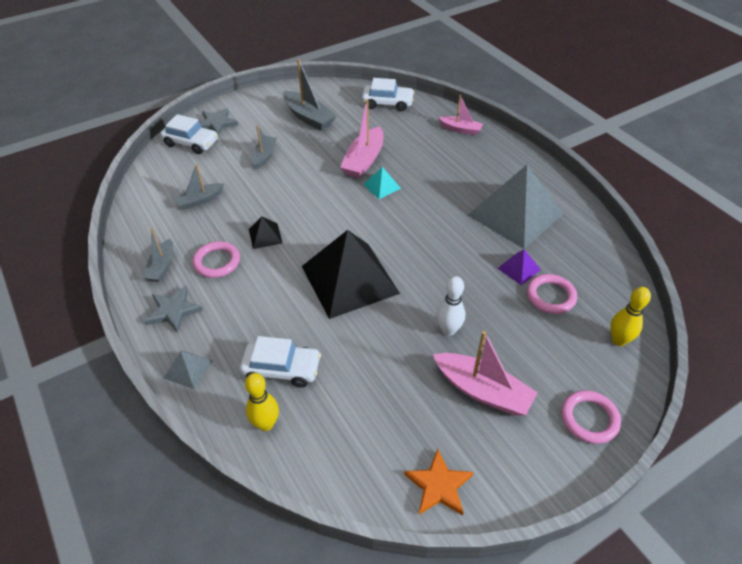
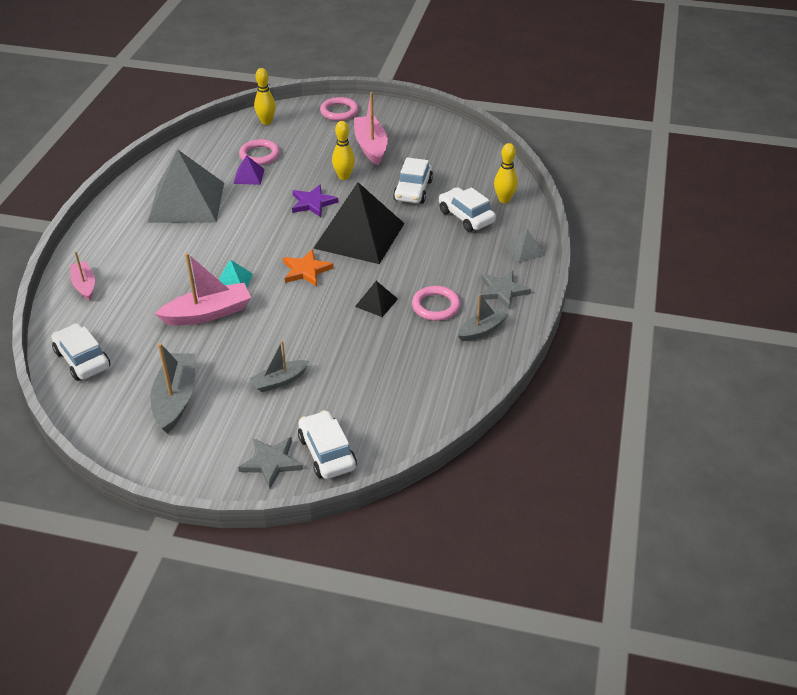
camera: 135 degrees left, 5 degrees down
grey boat [174,164,224,209] -> none
orange star [404,449,473,515] -> orange star moved to [283,249,334,286]
white bowling pin [437,276,465,336] -> yellow bowling pin [332,121,355,180]
none -> purple star [292,185,338,217]
none -> white car [393,157,433,204]

